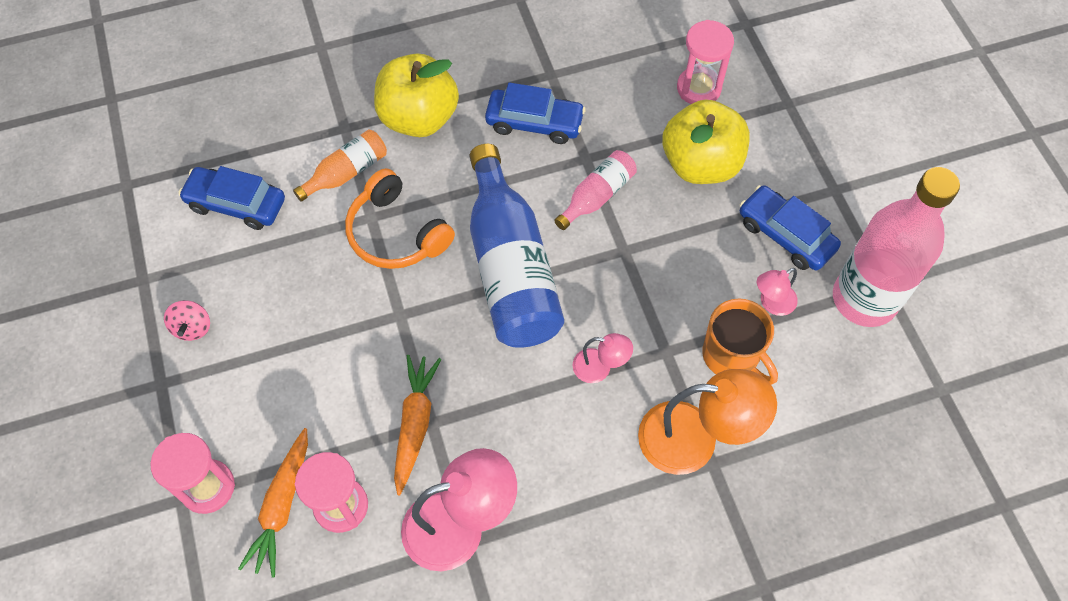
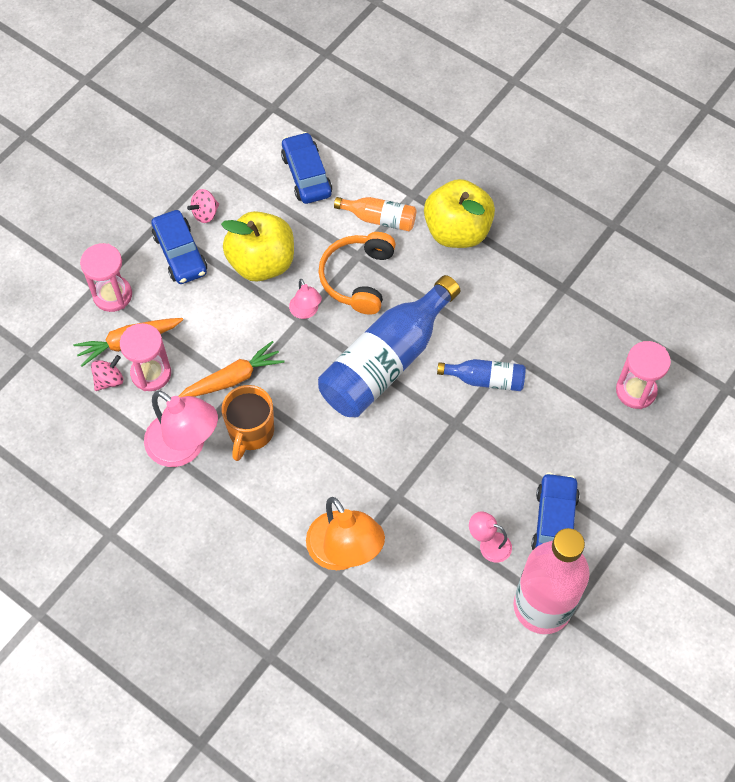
camera: 55 degrees right, 0 degrees up
blue car [485,82,586,144] -> blue car moved to [151,210,207,284]
pink bottle [554,150,637,230] -> blue bottle [437,359,526,391]
pink lamp [573,333,633,383] -> pink lamp moved to [289,279,322,319]
yellow apple [662,100,750,184] -> yellow apple moved to [221,211,294,282]
orange mug [702,298,778,385] -> orange mug moved to [222,385,274,461]
none -> pink spinning top [91,355,123,391]

